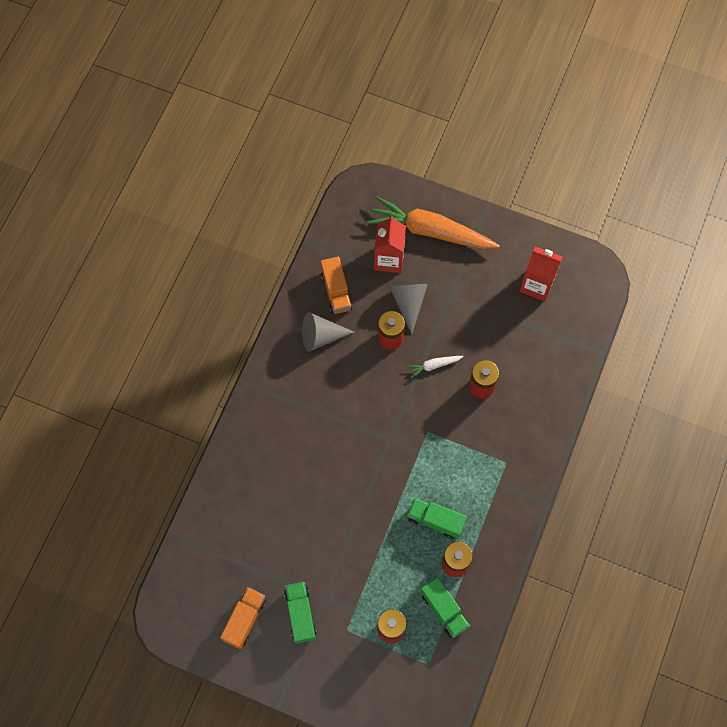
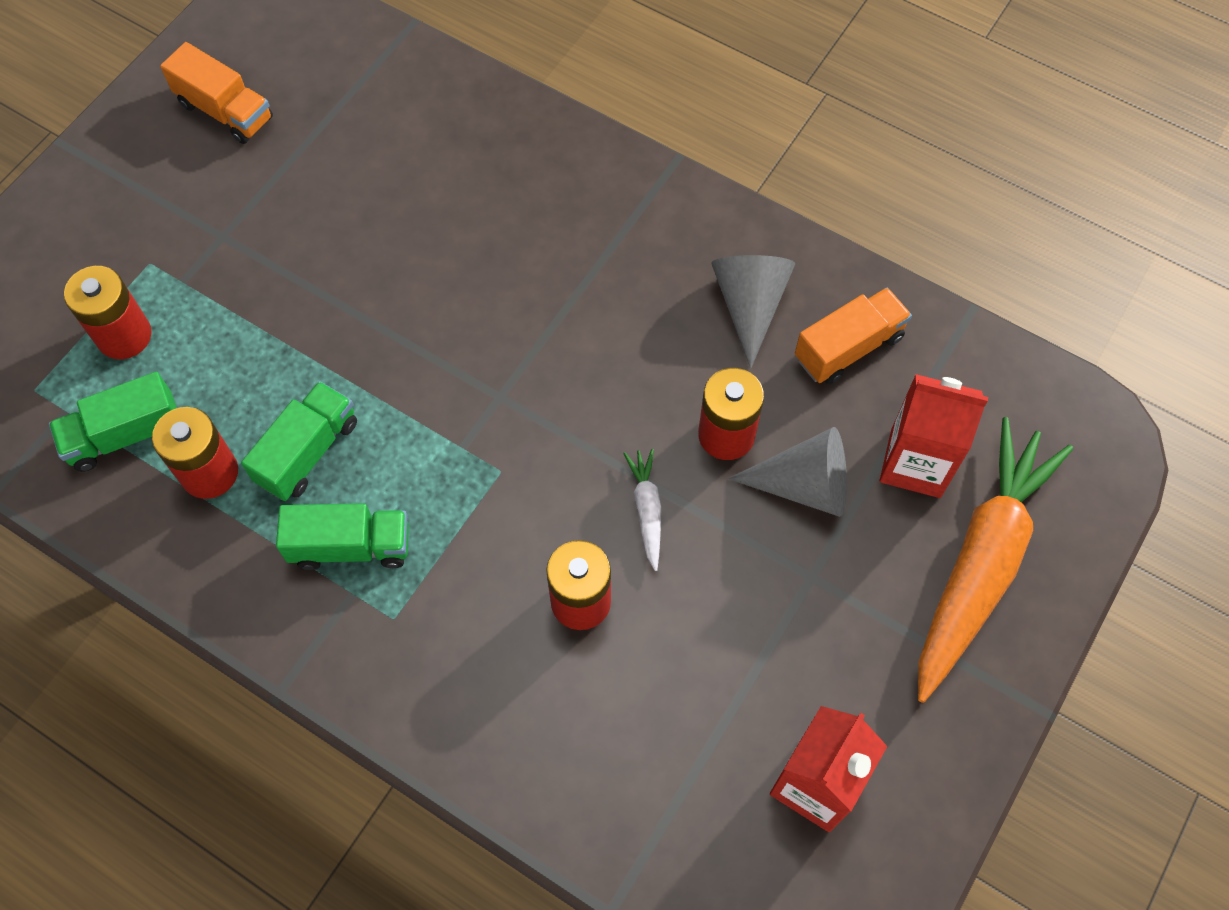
camera: 100 degrees right, 5 degrees down
green truck [284,582,317,644] -> green truck moved to [276,503,409,570]
orange truck [321,256,353,314] -> orange truck turned 150 degrees clockwise [795,288,912,384]

